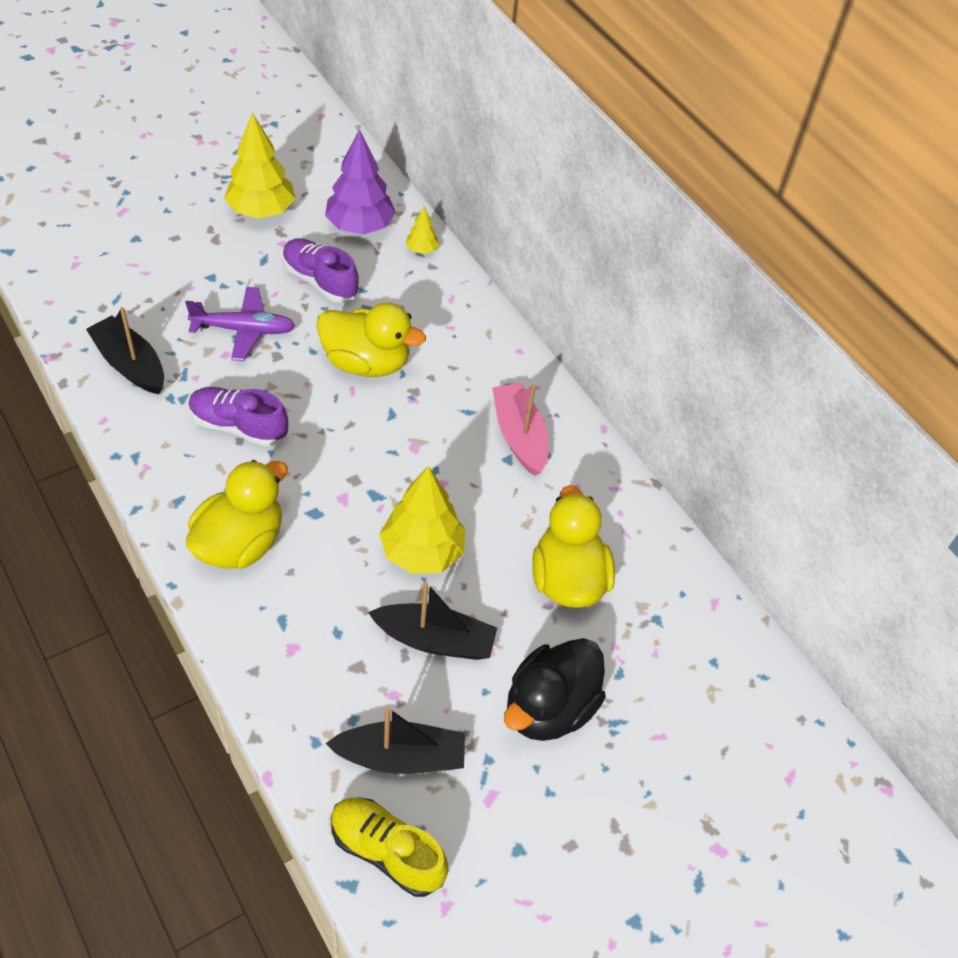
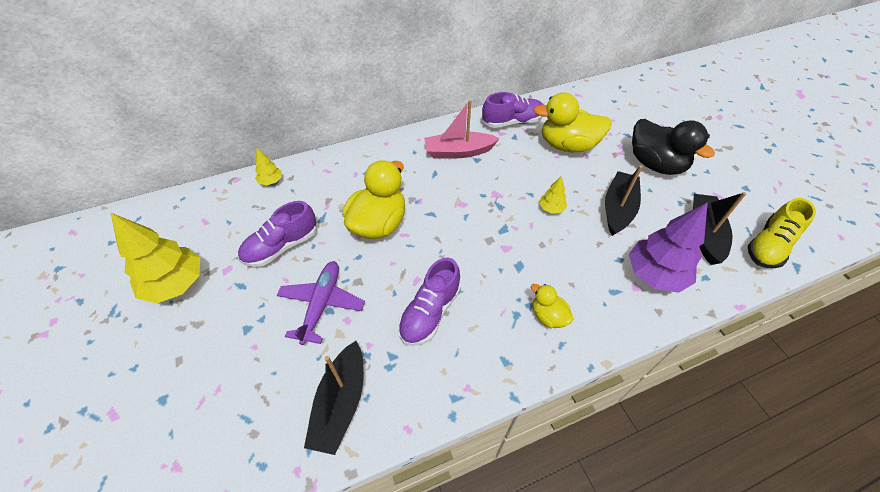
camera: 75 degrees left, 0 degrees up
black boat [86,307,164,394] -> black boat turned 45 degrees counterclockwise [304,341,364,455]
yellow duck [186,460,288,569] -> yellow duck [531,284,574,328], size x0.51
purple tree [325,129,396,235] -> purple tree moved to [629,202,708,293]
yellow tree [380,466,466,574] -> yellow tree [539,176,567,214], size x0.47
none -> purple shoe [482,92,544,128]

